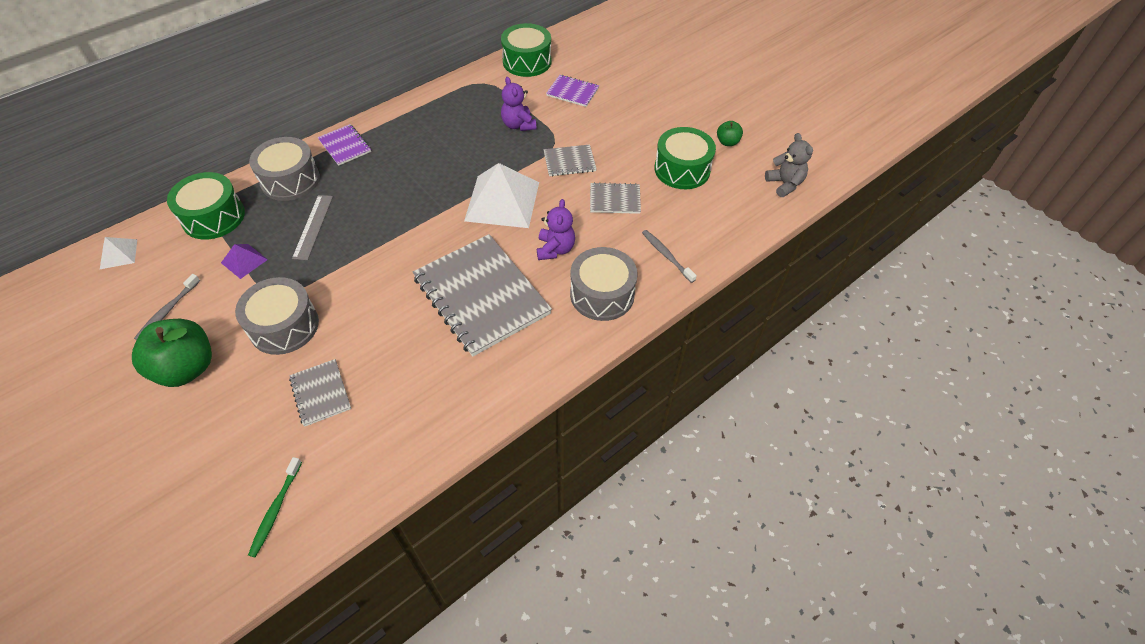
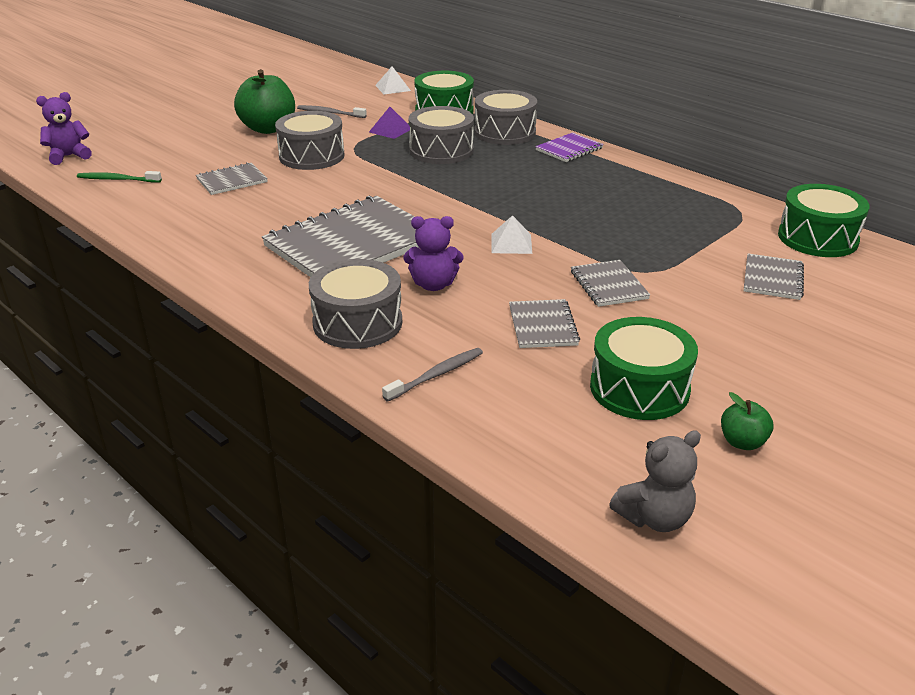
camera: 85 degrees right, 20 degrees down
grey ruler [292,195,333,260] -> grey drum [409,106,474,164]
white pyramid [464,163,539,228] -> white pyramid [491,215,532,254], size x0.47
purple teddy bear [501,77,537,131] -> purple teddy bear moved to [36,92,92,165]
purple notebook [546,75,599,107] -> grey notebook [744,253,804,300]

